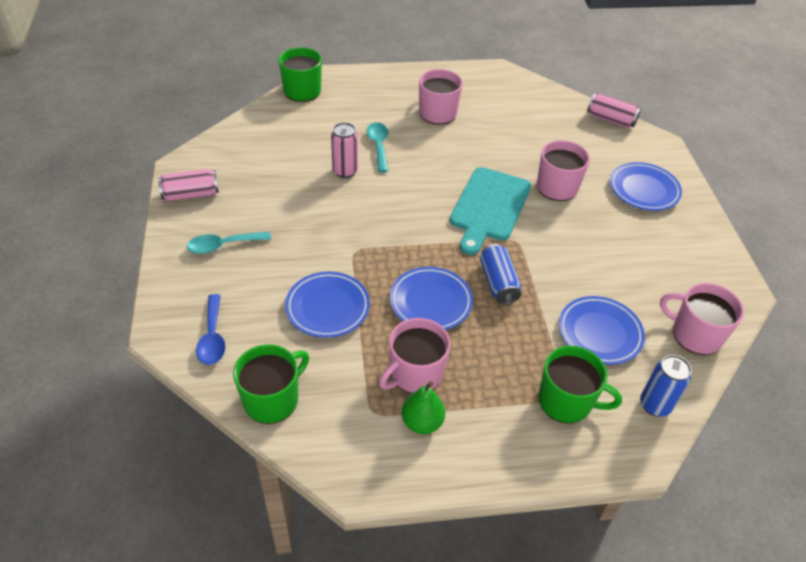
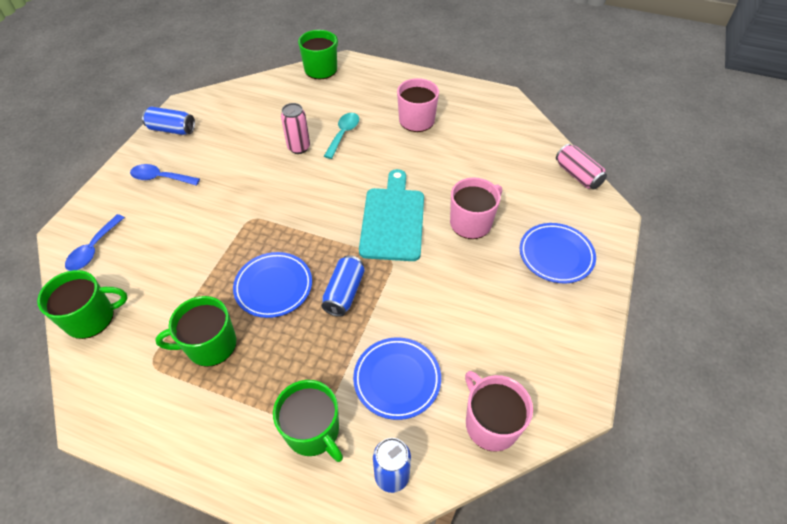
camera: 30 degrees right, 5 degrees up
pink can [158,169,219,202] -> blue can [142,107,195,135]
turquoise spoon [187,232,271,254] -> blue spoon [130,164,200,186]
blue plate [285,272,370,338] -> none
pink mug [379,318,451,394] -> green mug [155,296,236,367]
green pear [401,382,445,434] -> none
turquoise cutting board [450,167,531,255] -> turquoise cutting board turned 135 degrees clockwise [359,169,424,261]

